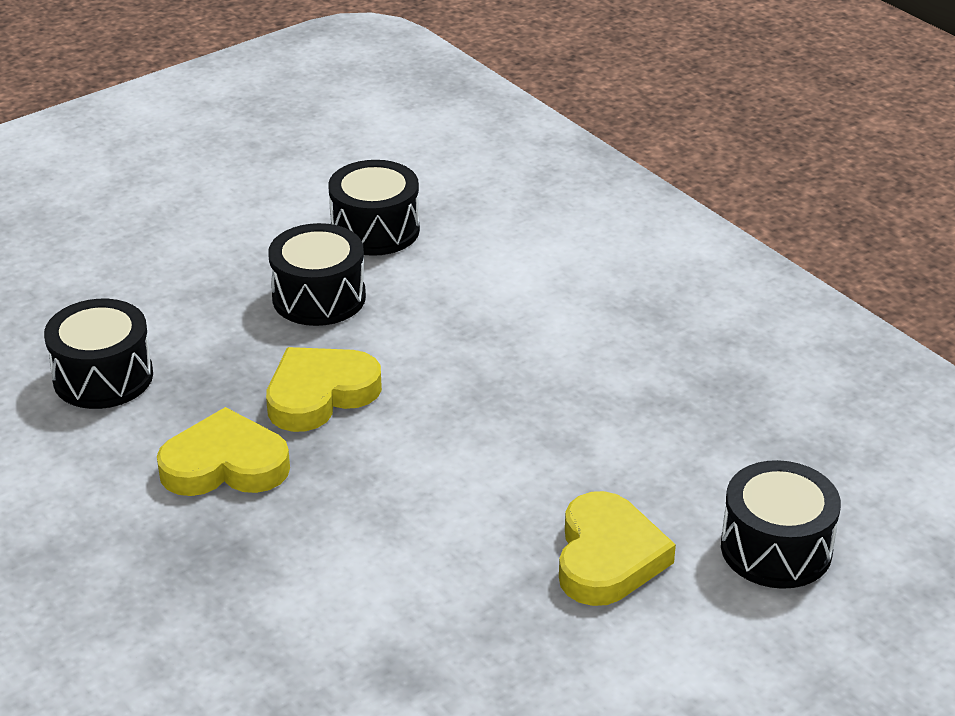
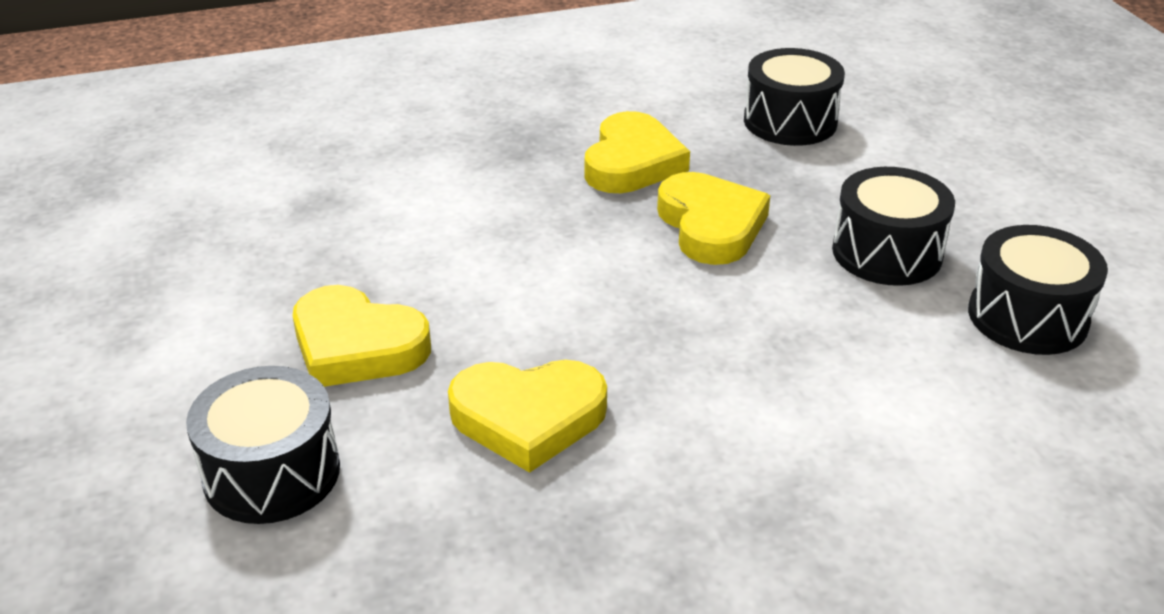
camera: 110 degrees right, 0 degrees up
none -> yellow heart [448,360,607,473]

